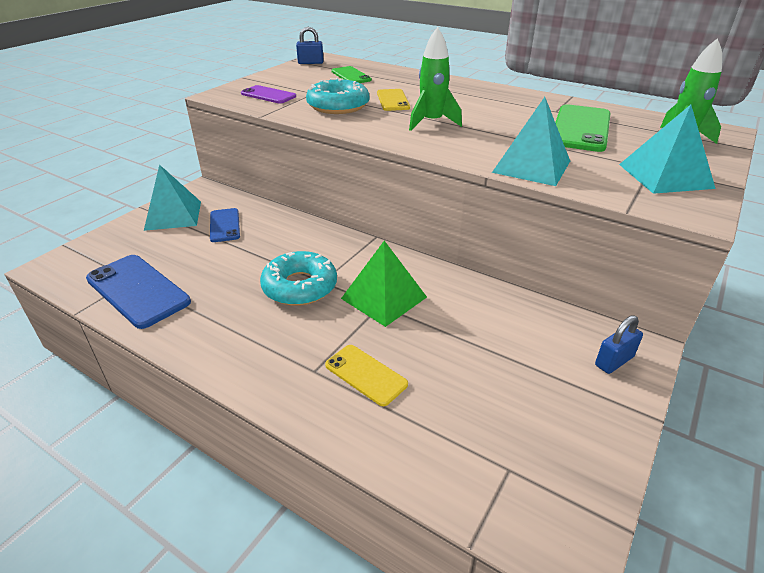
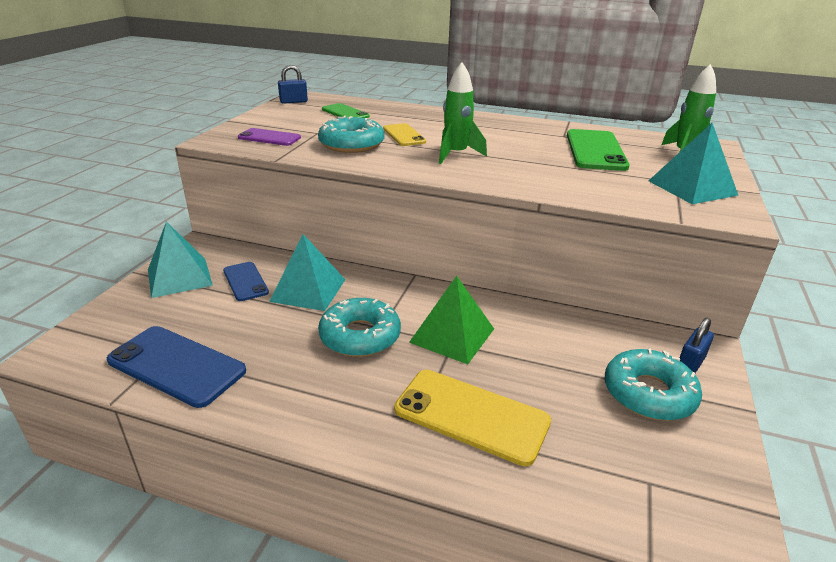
camera: 15 degrees left, 5 degrees down
yellow phone [325,345,408,406] -> yellow phone [394,370,551,466], size x1.69
turquoise pyramid [492,97,570,186] -> turquoise pyramid moved to [269,234,345,311]
none -> turquoise donut [605,348,702,421]

